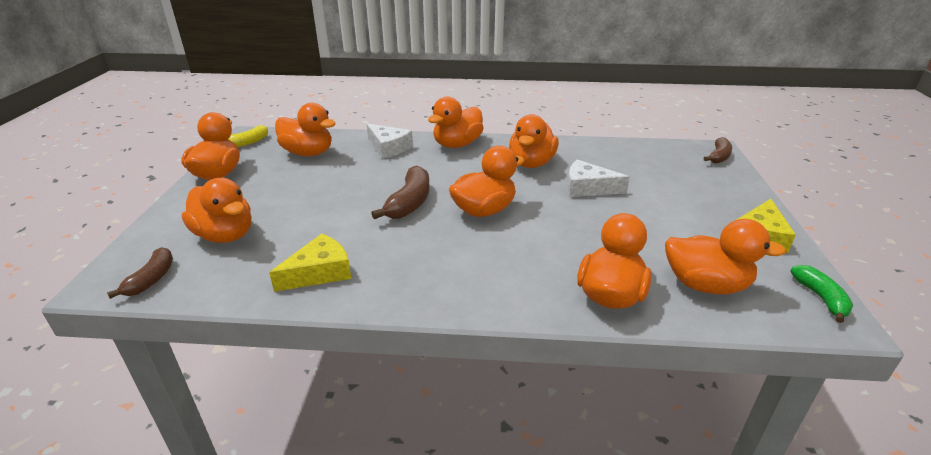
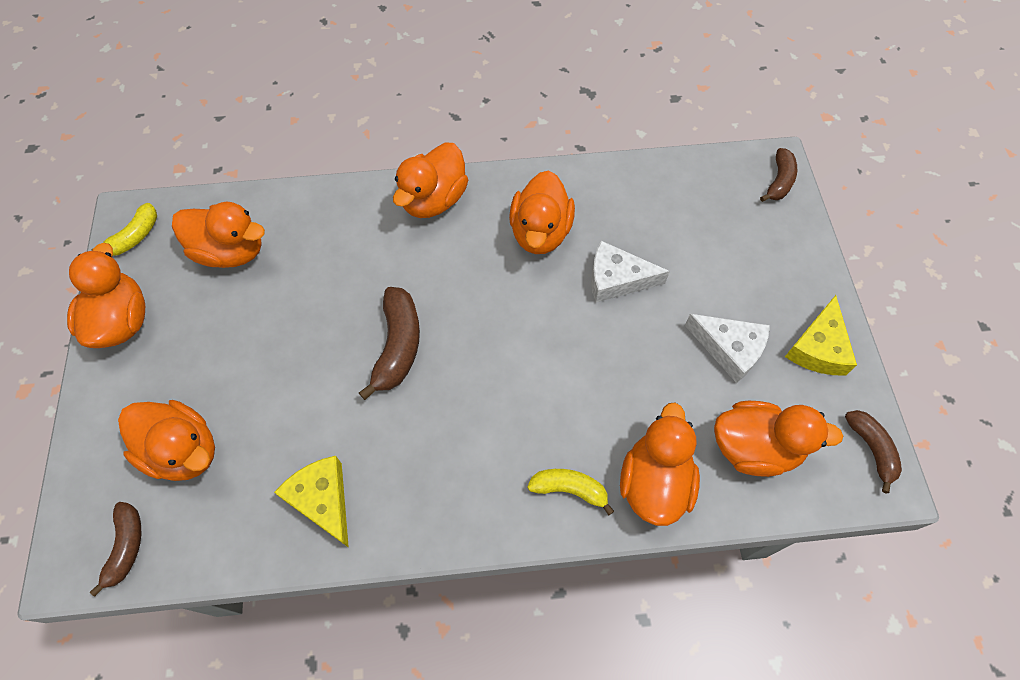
camera: 10 degrees left, 30 degrees up
yellow cheese [269,234,351,292] -> yellow cheese turned 75 degrees counterclockwise [274,456,349,548]
white cheese [367,123,413,159] -> white cheese moved to [685,314,770,383]
orange duck [449,146,525,217] -> none
green banana [790,265,853,323] -> brown banana [845,410,902,493]
none -> yellow banana [527,469,614,515]

